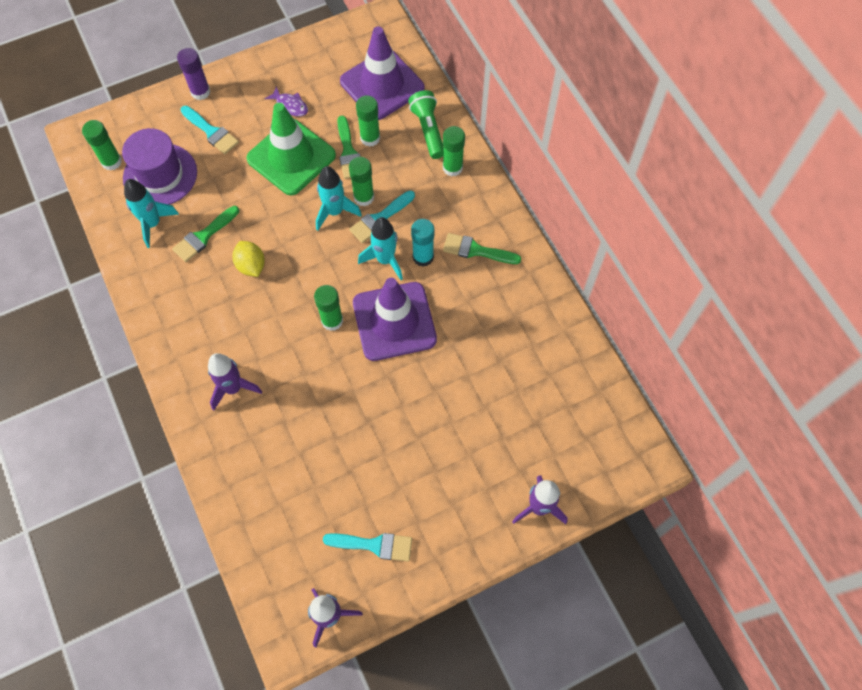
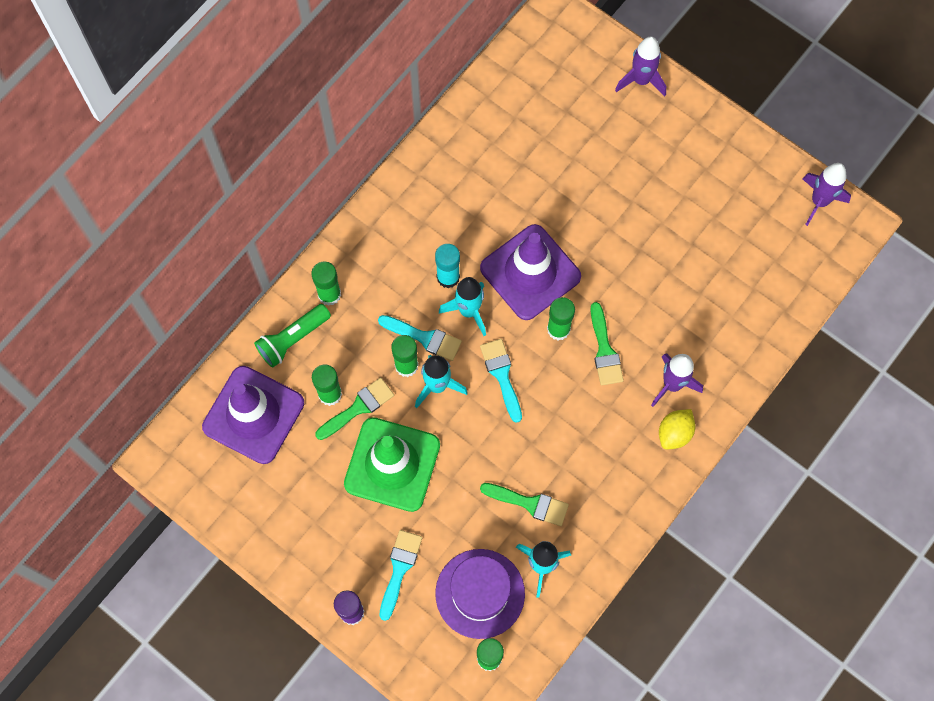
camera: 115 degrees left, 5 degrees up
yellow lemon [232,241,265,277] -> yellow lemon moved to [659,409,695,449]
purple fish [265,86,308,117] -> none
turquoise brush [323,533,412,562] -> turquoise brush moved to [480,339,522,423]
green brush [443,233,521,264] -> green brush moved to [591,302,624,385]

